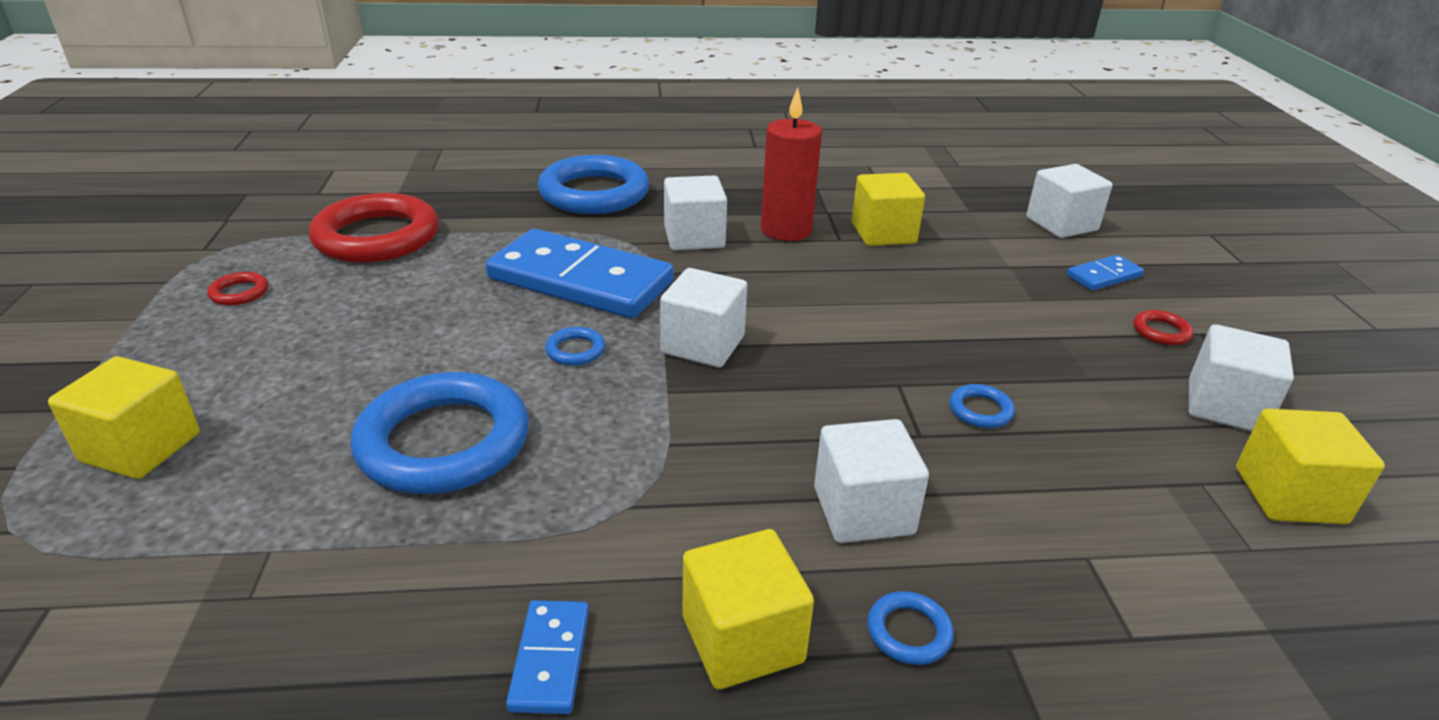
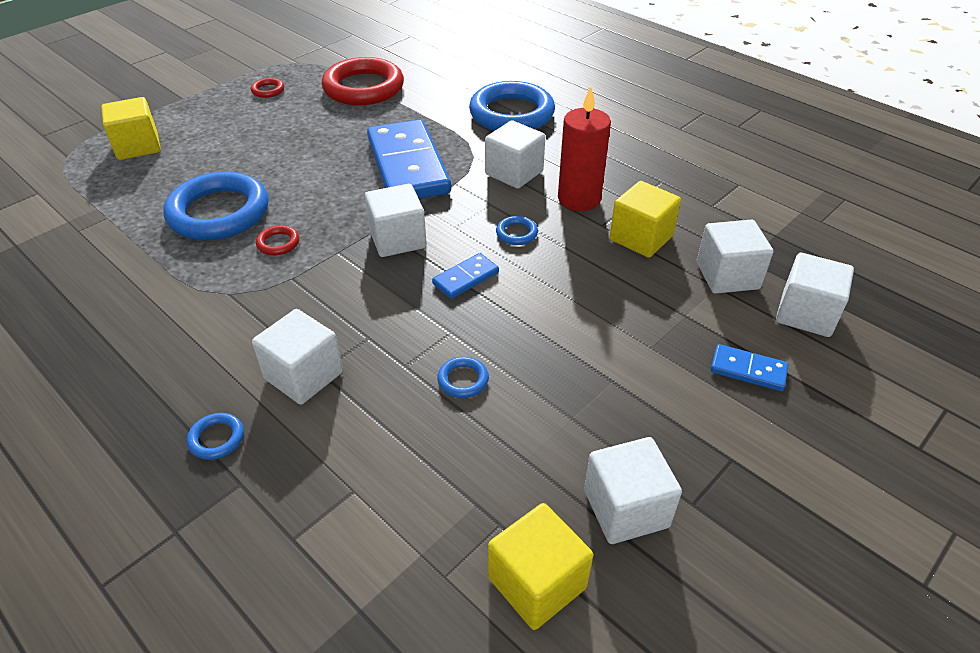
camera: 50 degrees right, 10 degrees up
blue domino [506,600,589,714] -> blue domino moved to [432,253,499,299]
blue ring [545,327,605,366] -> blue ring moved to [496,216,538,245]
yellow cube [682,529,814,689] -> none
red ring [1133,310,1193,345] -> red ring moved to [256,225,299,255]
none -> white cube [697,220,773,294]

